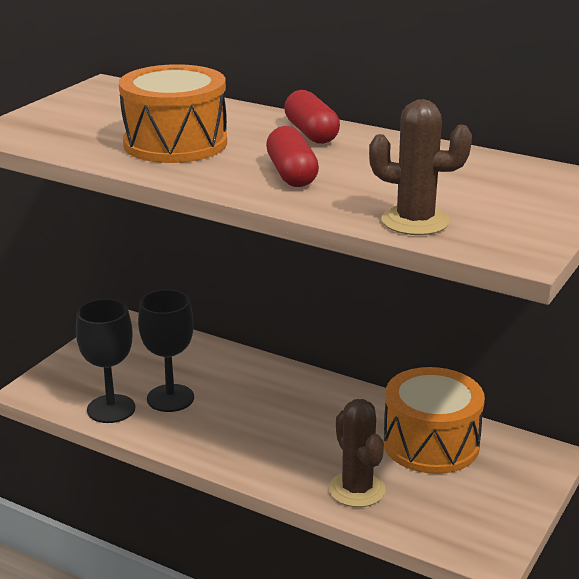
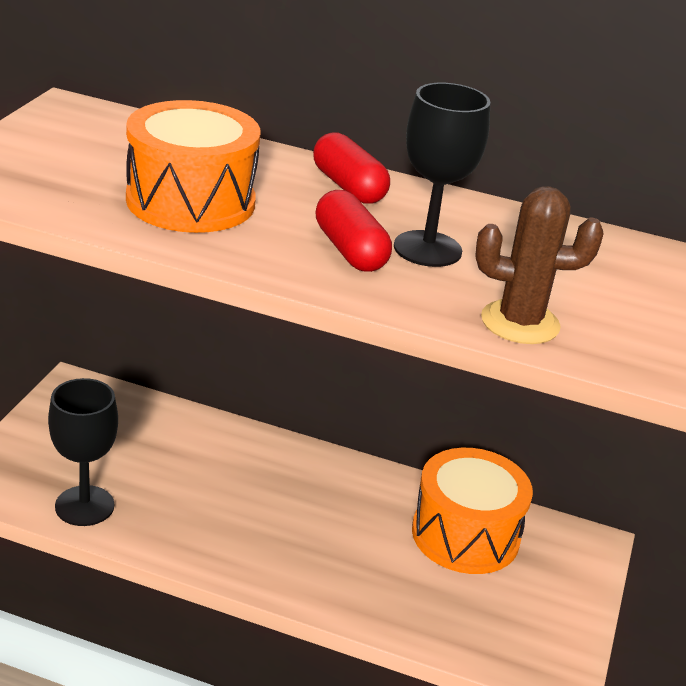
camera: 15 degrees left, 5 degrees up
black goblet [138,289,194,412] -> black goblet moved to [394,83,491,267]
brown cactus [329,399,386,507] -> none

